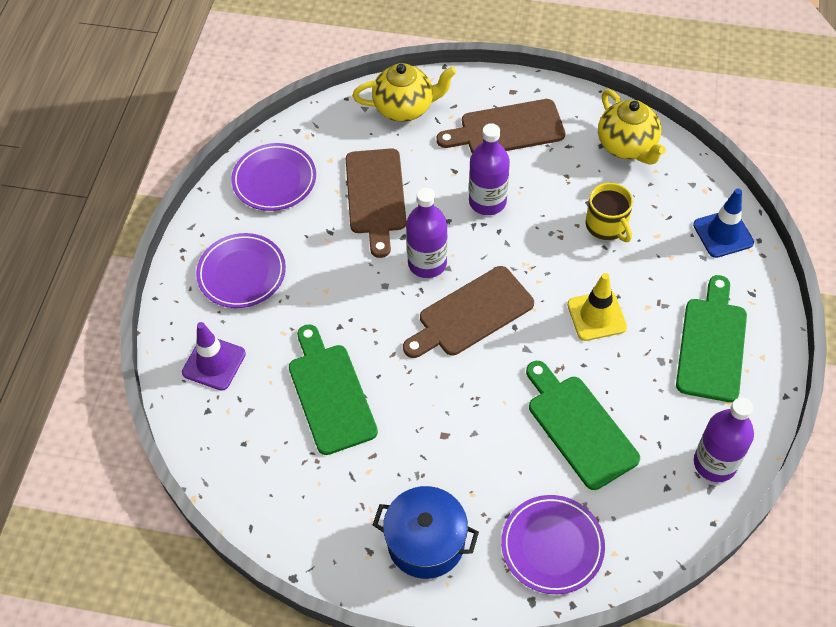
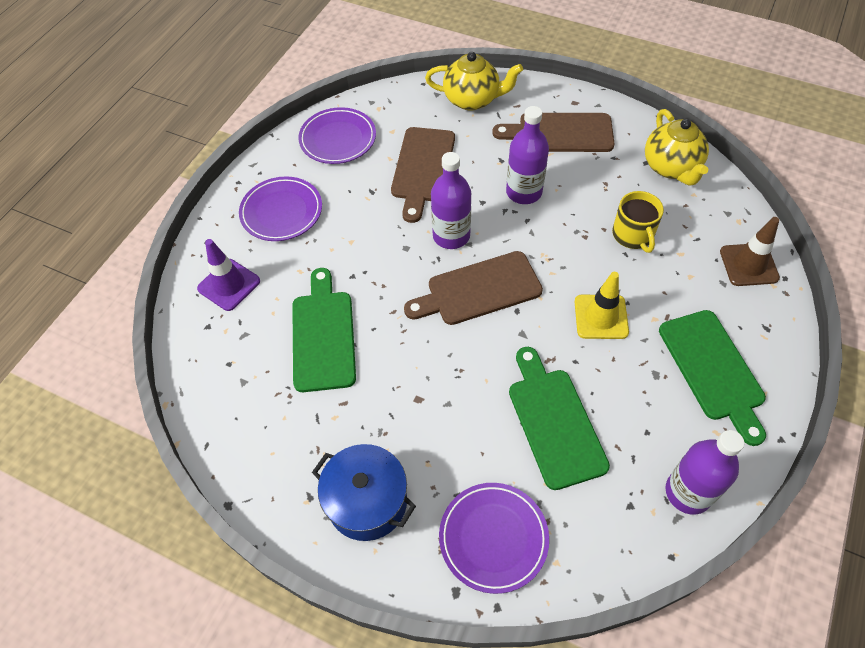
camera: 15 degrees right, 0 degrees up
green cutting board [676,275,747,402] -> green cutting board turned 135 degrees clockwise [659,310,766,446]
blue traffic cone [693,188,754,258] -> brown traffic cone [720,217,780,286]

